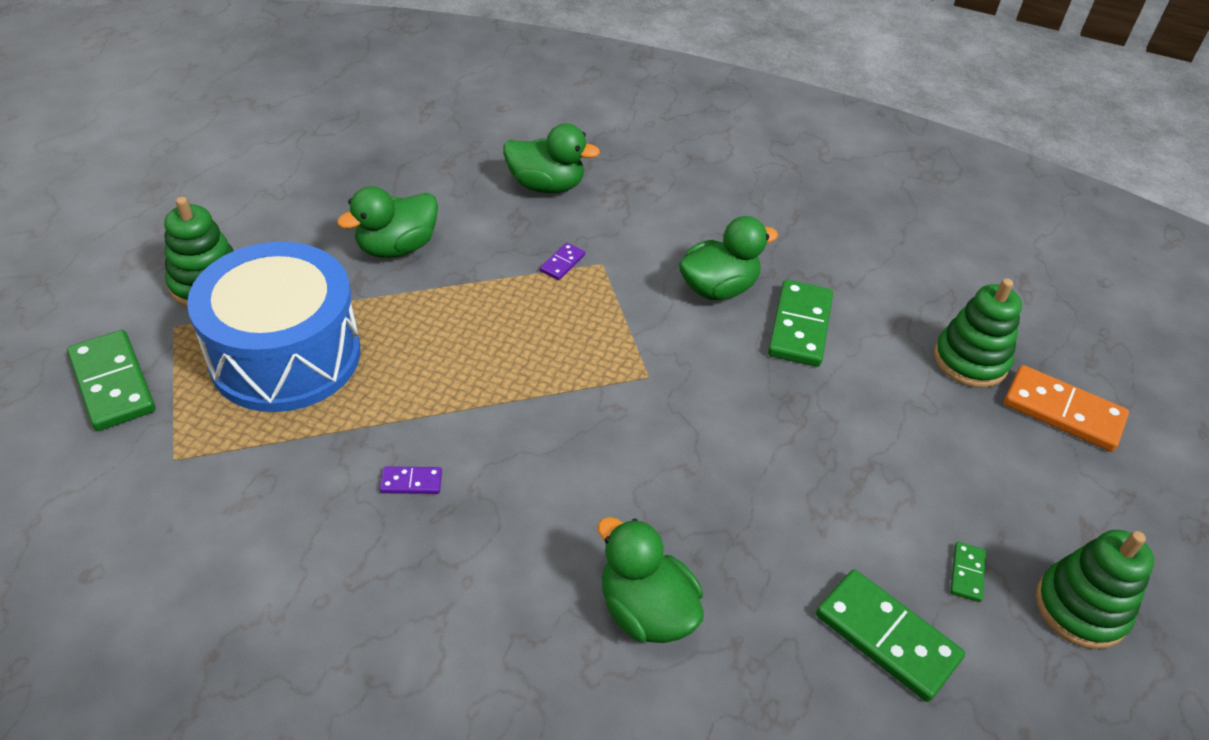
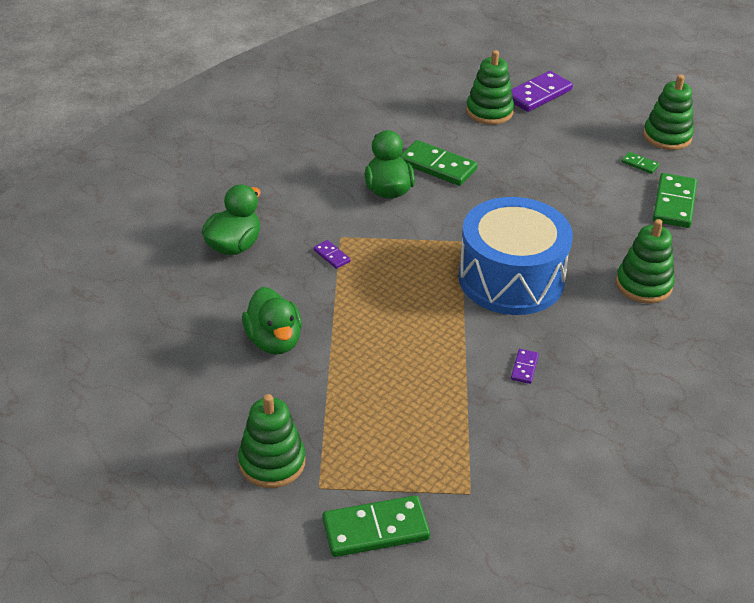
camera: 70 degrees left, 5 degrees down
blue drum [187,242,360,412] -> blue drum moved to [458,197,573,315]
green duck [598,517,704,643] -> green stacking toy [616,219,675,303]
green domino [816,570,965,702] -> green domino turned 45 degrees counterclockwise [653,173,697,228]
orange domino [1004,365,1129,452] -> purple domino [511,71,573,112]

